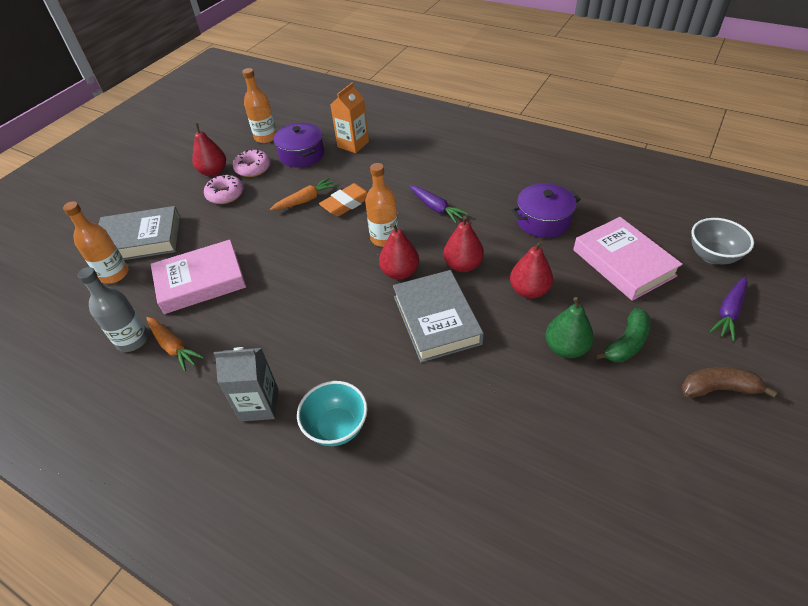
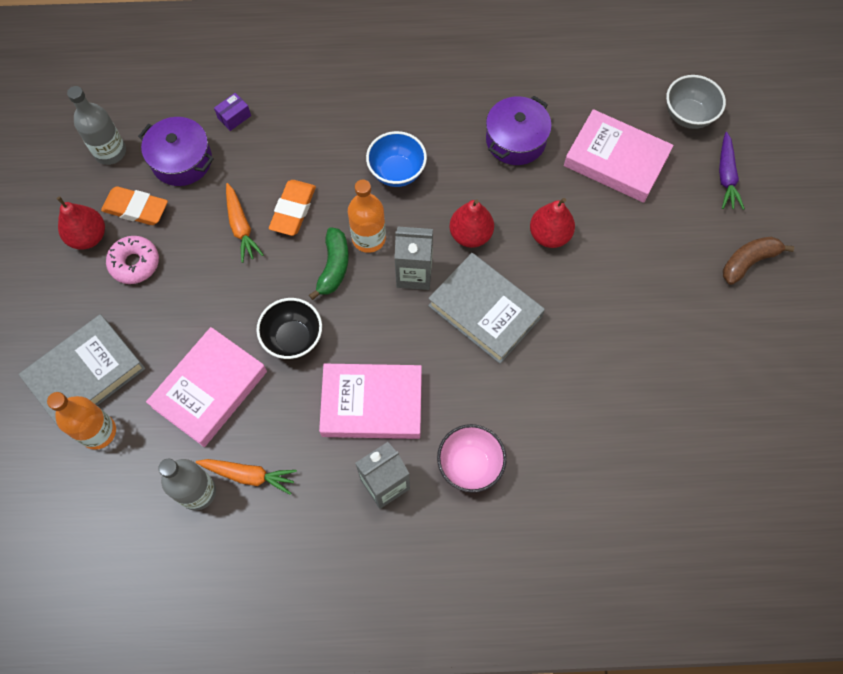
camera: 35 degrees left, 20 degrees up
pink donut [233,149,271,177] -> orange eraser [101,186,168,225]
orange bottle [242,68,277,143] -> grey bottle [67,86,126,165]
orange carrot [270,178,338,210] -> orange carrot turned 135 degrees clockwise [226,183,264,263]
turquoise bowl [297,381,368,446] -> pink bowl [437,424,507,493]
orange carton [330,83,369,153] -> purple box [214,93,251,131]
red pear [379,223,419,280] -> grey carton [394,227,433,290]
purple carrot [409,186,469,223] -> blue bowl [366,131,427,187]
green pear [545,297,594,358] -> none
green banana [594,308,651,362] -> green banana moved to [309,227,349,300]
none -> black bowl [256,298,322,359]
none -> pink book [319,364,422,439]

